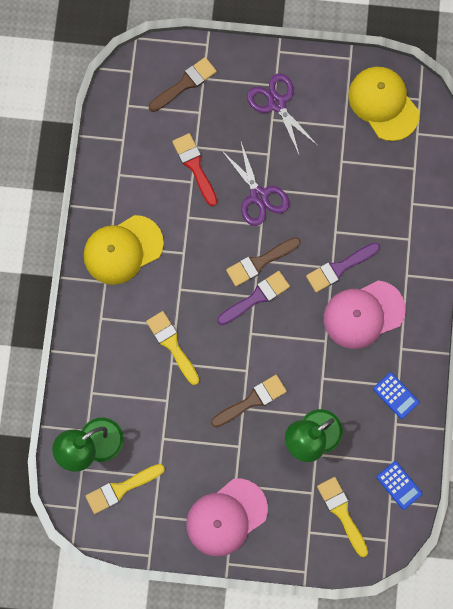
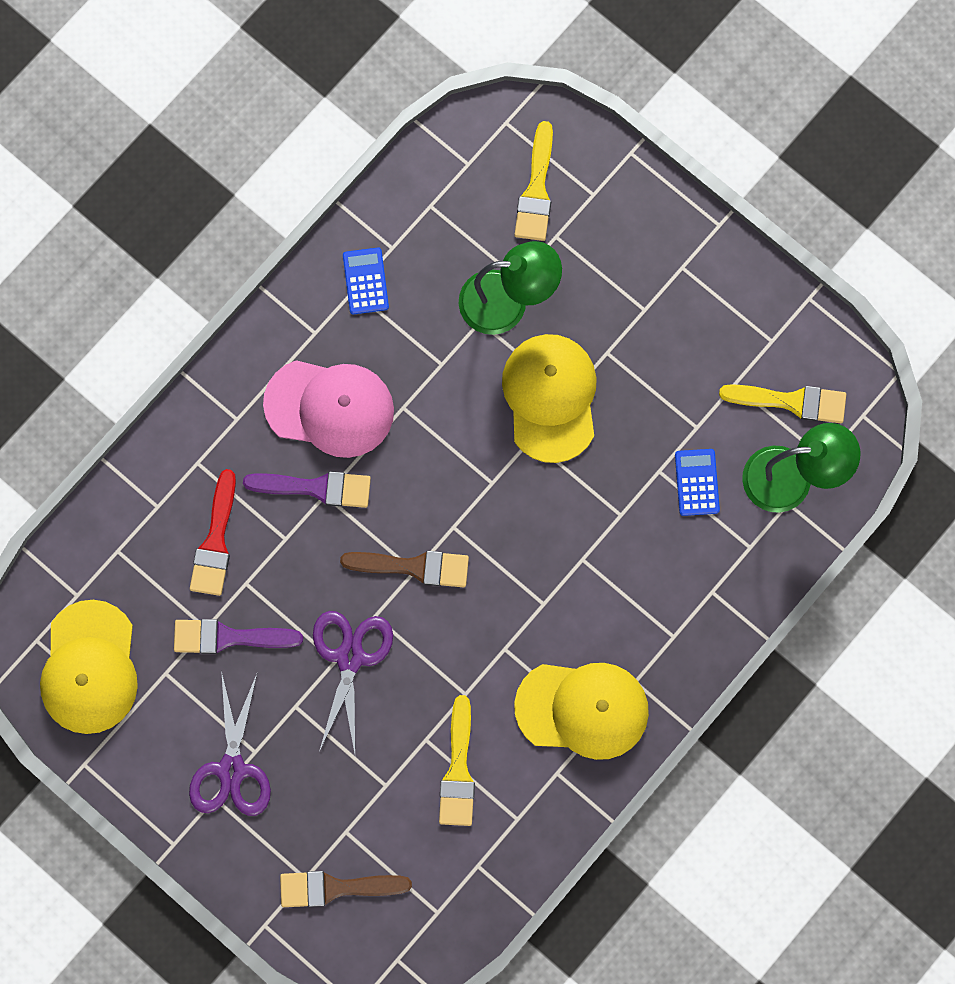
camera: 145 degrees left, 0 degrees up
yellow brush [146,311,199,385] -> yellow brush moved to [439,695,475,826]
red brush [172,133,217,207] -> red brush moved to [190,469,236,596]
pink cap [186,479,268,556] -> none
brown brush [211,375,287,427] -> yellow cap [502,334,597,463]
purple brush [217,271,290,325] -> purple brush moved to [174,619,303,654]
blue calculator [376,461,422,510] -> blue calculator moved to [675,449,720,516]

